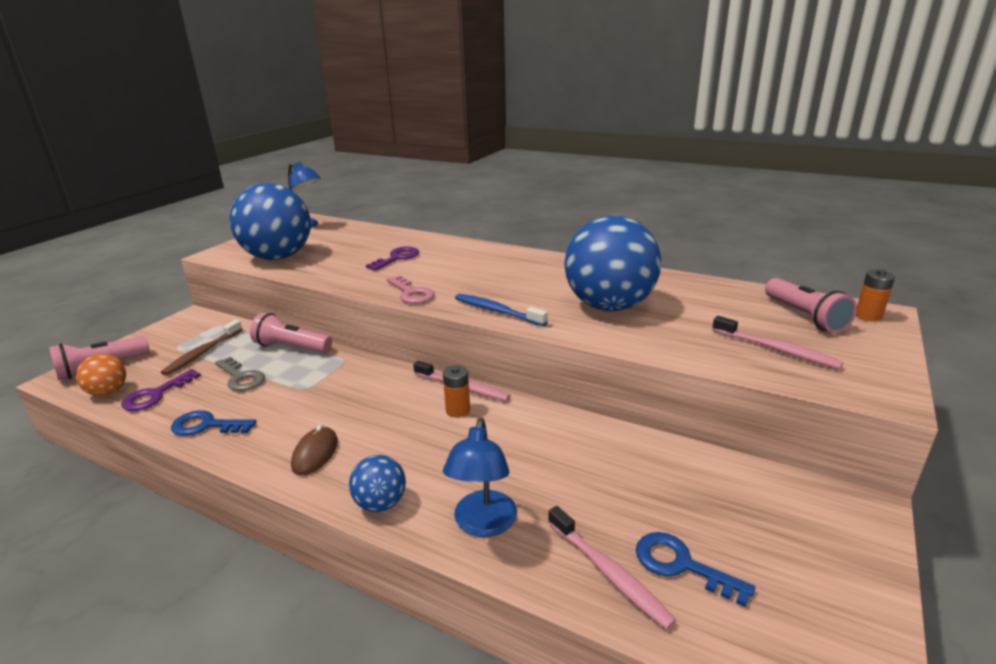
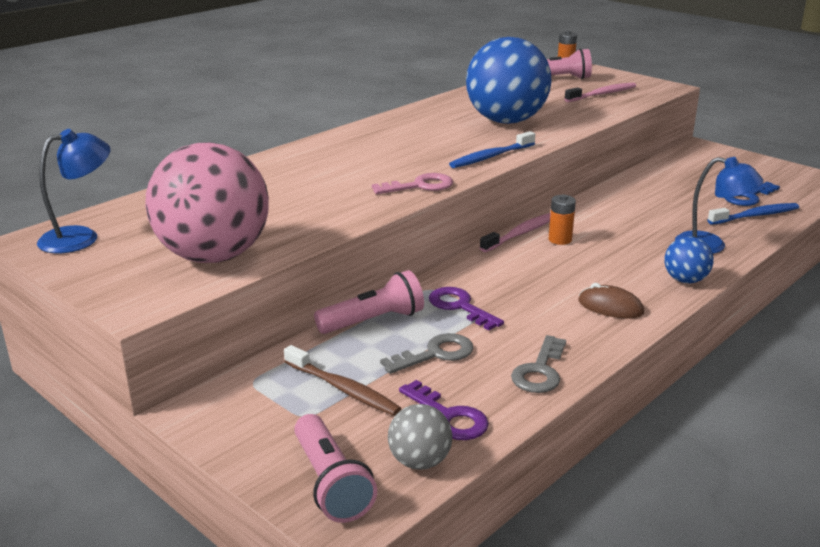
camera: 75 degrees left, 0 degrees up
orange ball [76,354,126,396] -> grey ball [388,404,452,470]
blue key [171,410,257,436] -> grey key [511,335,566,393]
blue ball [230,183,311,260] -> pink ball [145,142,269,263]
pink flashlight [250,313,332,353] -> pink flashlight turned 150 degrees counterclockwise [314,270,424,334]
purple key [366,247,419,271] -> purple key moved to [429,287,504,330]
pink toothbrush [548,506,676,629] -> blue toothbrush [707,203,799,225]

